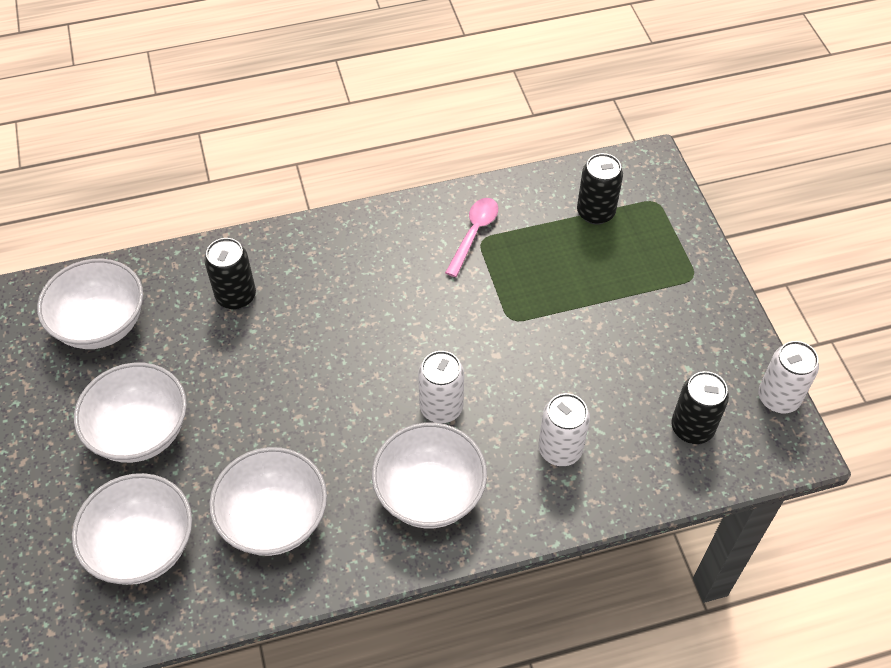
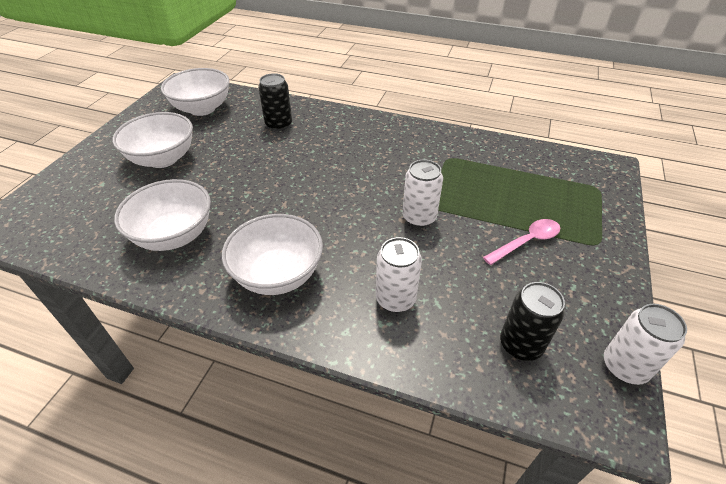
camera: 35 degrees right, 10 degrees down
white bowl [72,473,192,585] -> none
white can [418,351,464,423] -> white can moved to [403,160,443,227]
pink spoon [445,198,498,277] -> pink spoon moved to [483,219,560,265]
black can [577,153,623,225] -> none

